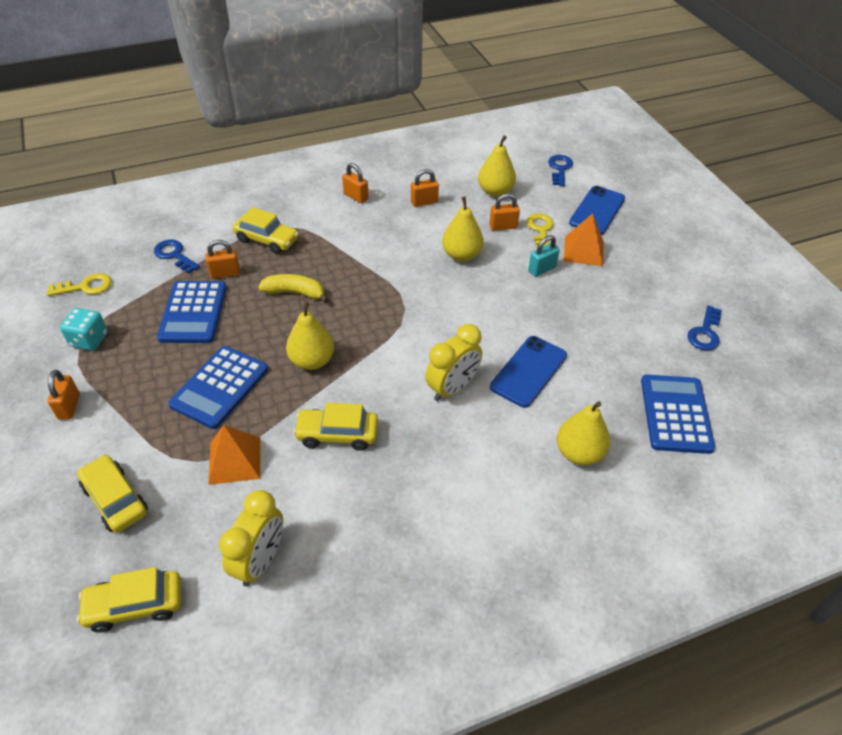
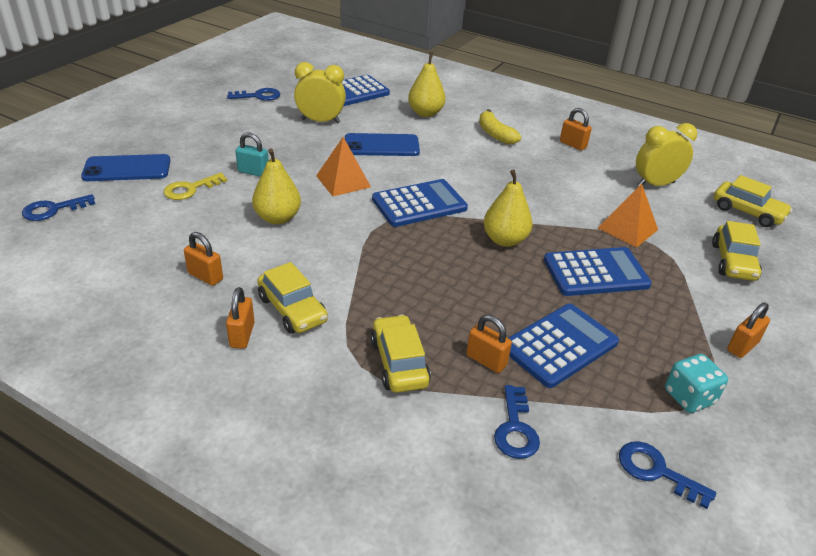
camera: 130 degrees left, 10 degrees down
yellow key [47,273,112,296] -> blue key [619,441,716,509]
yellow banana [258,274,329,303] -> yellow banana moved to [479,109,521,145]
yellow car [293,403,378,451] -> yellow car moved to [257,262,328,334]
yellow clock [425,324,482,401] -> yellow clock moved to [294,62,346,124]
yellow pear [478,135,516,197] -> none
orange padlock [489,193,520,231] -> orange padlock moved to [560,108,592,150]
orange pyramid [563,213,604,266] -> orange pyramid moved to [316,137,371,196]
none -> blue calculator [372,179,468,227]

